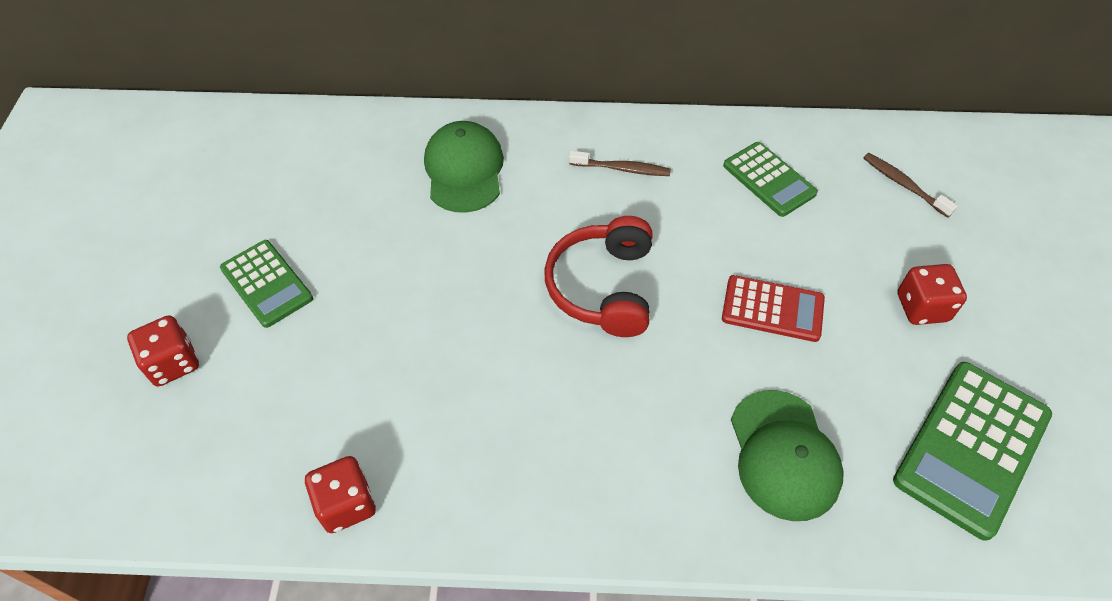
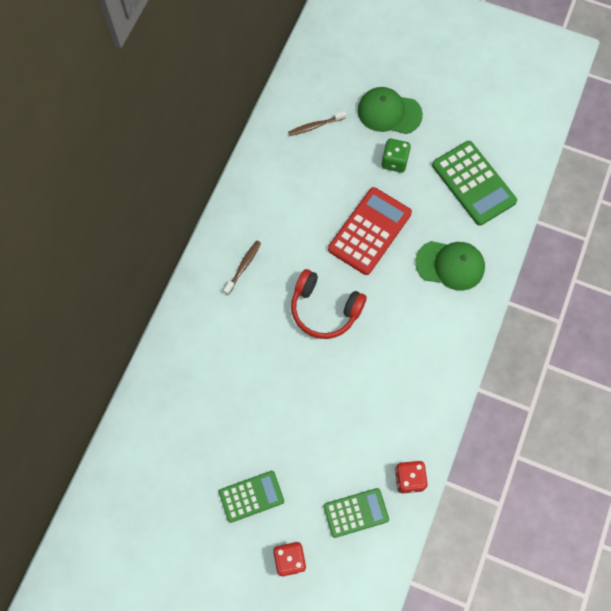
camera: 70 degrees left, 15 degrees up
green cap [424,121,504,213] -> green cap moved to [358,87,423,134]
red calculator [722,275,825,342] -> red calculator [328,187,412,275], size x1.58
green calculator [723,142,818,217] -> green calculator moved to [324,488,389,538]
red dice [898,264,967,325] -> green dice [381,139,411,173]

